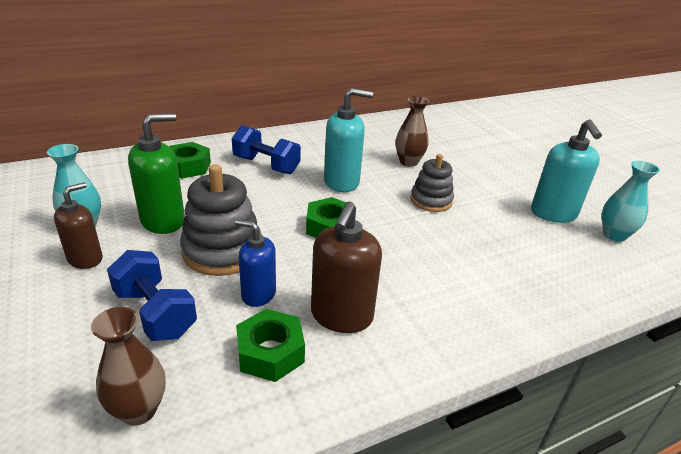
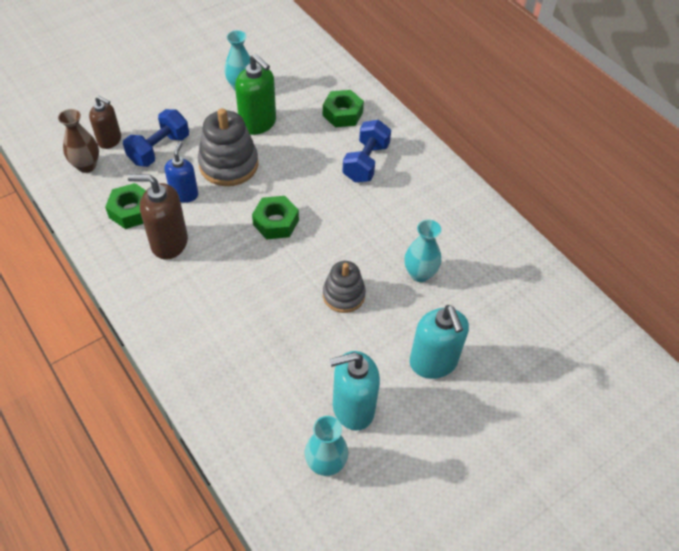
camera: 80 degrees right, 20 degrees up
brown soap dispenser [54,182,103,269] -> brown soap dispenser moved to [89,96,121,149]
turquoise soap dispenser [324,88,373,192] -> turquoise soap dispenser moved to [410,305,469,379]
brown vase [395,96,429,167] -> turquoise vase [404,219,441,282]

